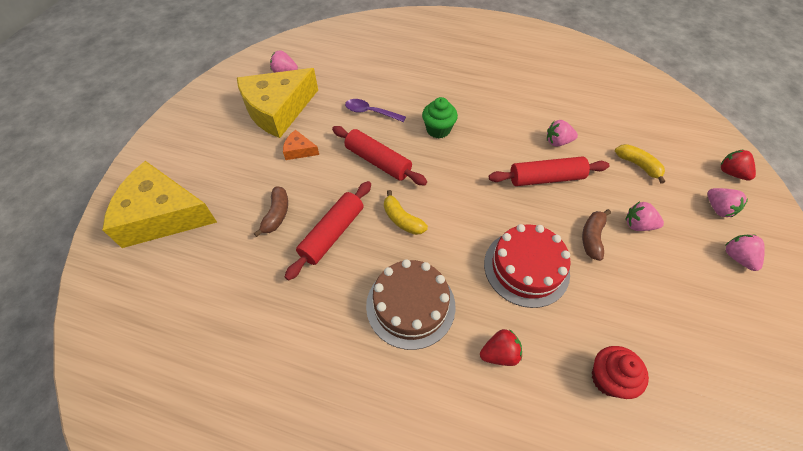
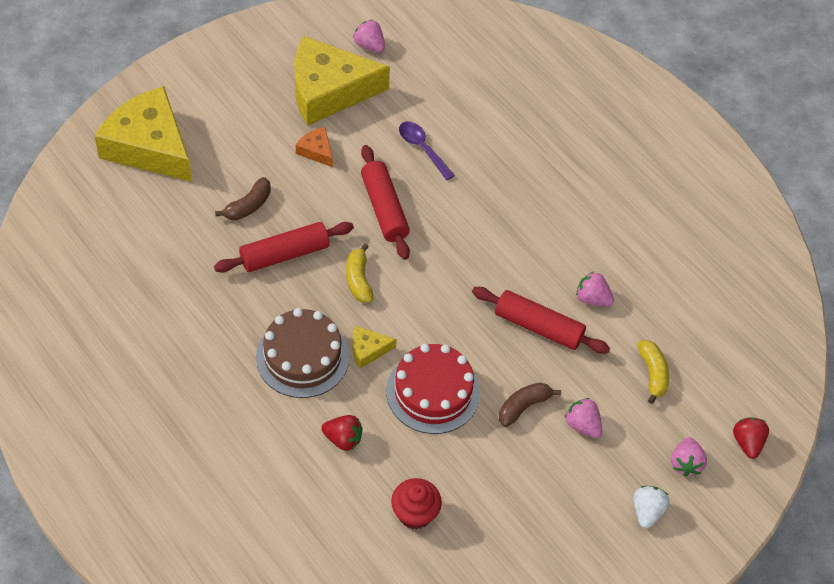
camera: 30 degrees right, 0 degrees up
green cupcake [422,97,458,138] -> none
pink strawberry [725,234,765,271] -> white strawberry [634,486,670,528]
none -> yellow cheese [352,326,397,369]

